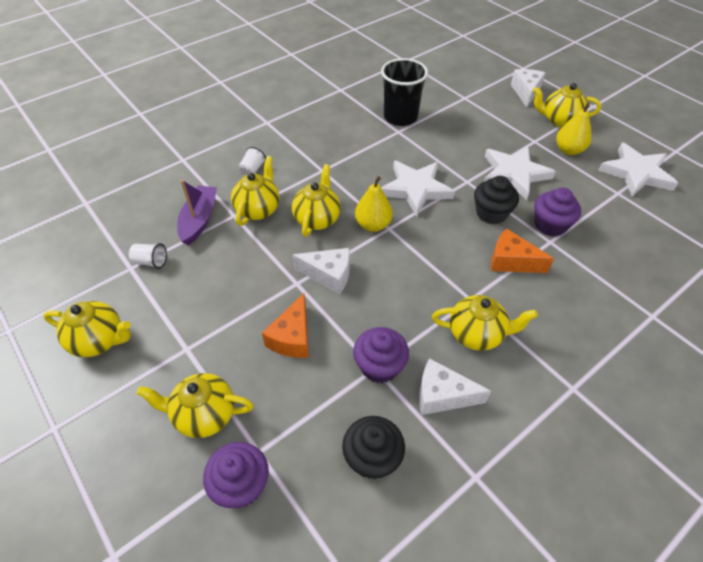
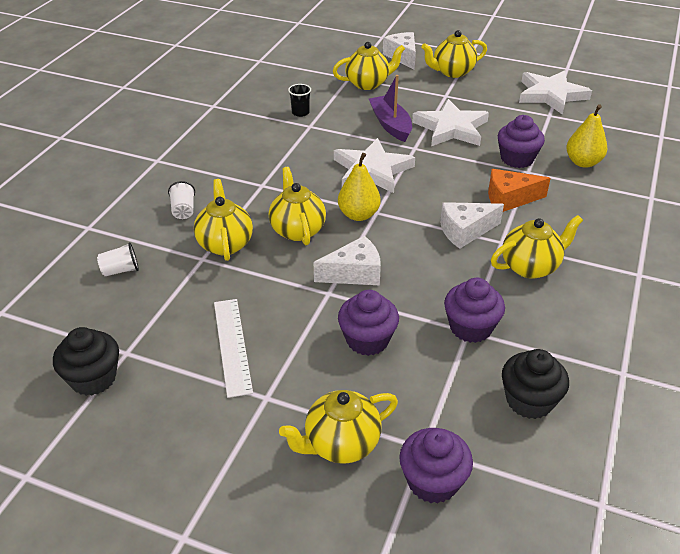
camera: 30 degrees left, 10 degrees down
yellow teapot [43,301,131,357] -> yellow teapot moved to [333,42,405,90]
white cup [129,243,167,269] -> white cup moved to [97,242,139,276]
purple boat [177,180,217,245] -> purple boat moved to [369,75,412,142]
orange cheese [262,293,309,358] -> purple cupcake [338,290,399,356]
black cup [381,58,428,126] -> black cup [288,84,311,117], size x0.45
white cheese [419,358,491,415] -> white cheese moved to [440,202,504,249]
black cupcake [474,176,519,224] -> black cupcake moved to [53,327,119,396]
yellow pear [556,102,592,155] -> yellow pear moved to [566,104,608,168]
none -> white ruler [214,299,253,398]

